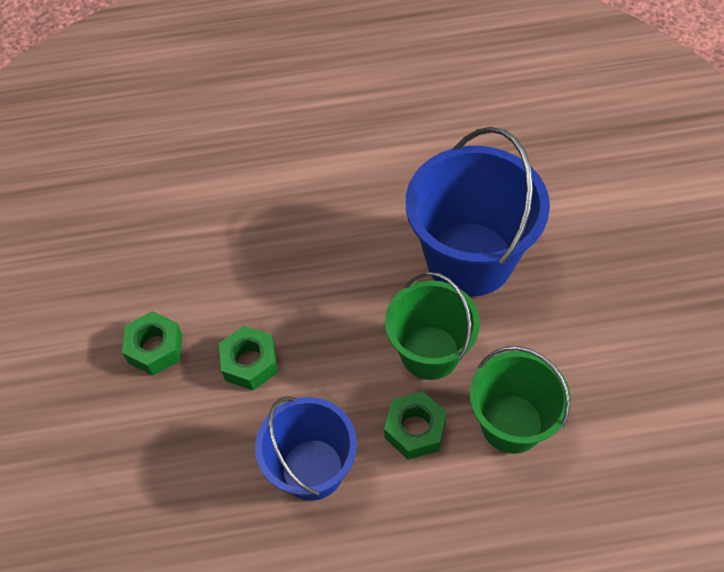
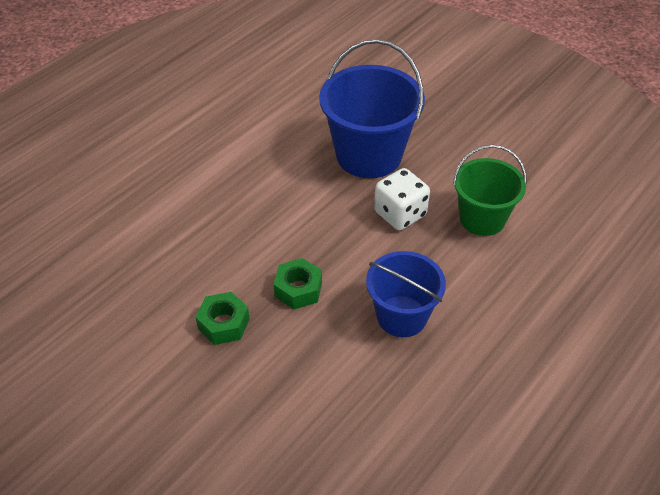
camera: 45 degrees left, 10 degrees down
green nut [384,391,447,460] -> none
green bucket [385,272,480,380] -> white dice [374,168,430,230]

